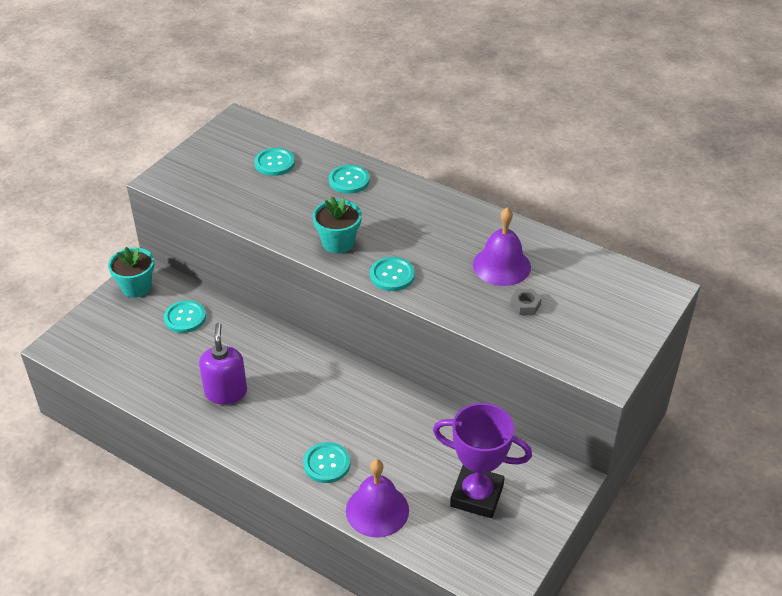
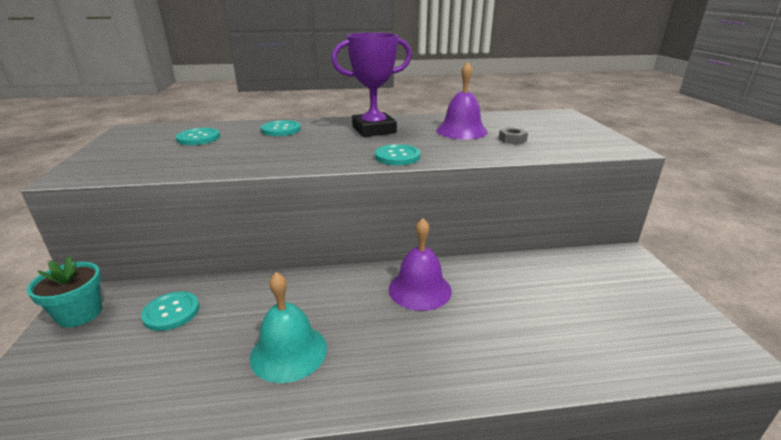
camera: 40 degrees left, 15 degrees down
purple soap dispenser [199,323,247,404] -> turquoise bell [250,272,327,383]
turquoise button [303,442,350,483] -> none
turquoise flower pot [313,196,362,254] -> none
purple bell [346,459,409,538] -> purple bell moved to [389,218,452,311]
purple trophy [433,403,532,518] -> purple trophy moved to [331,33,412,137]

